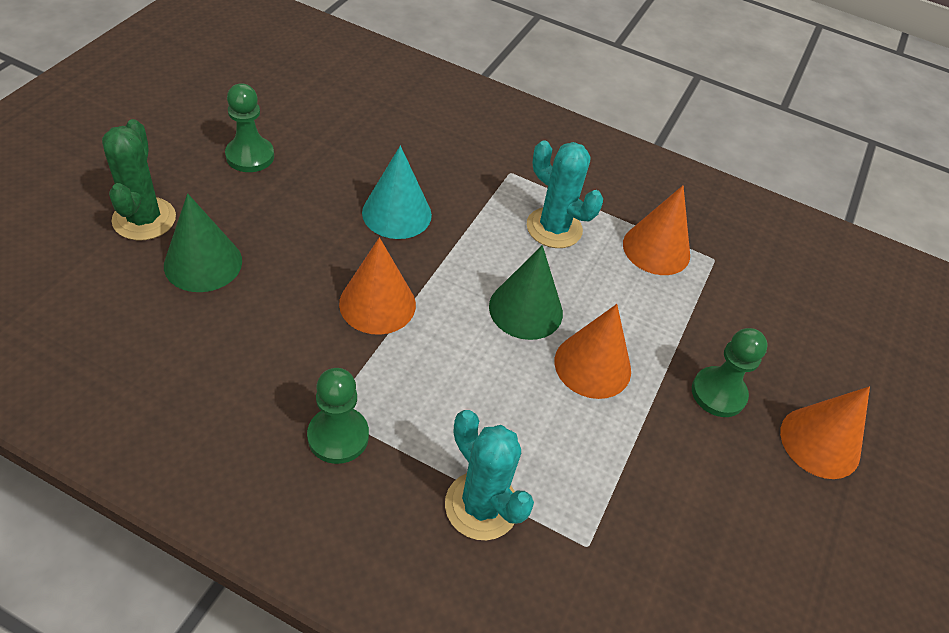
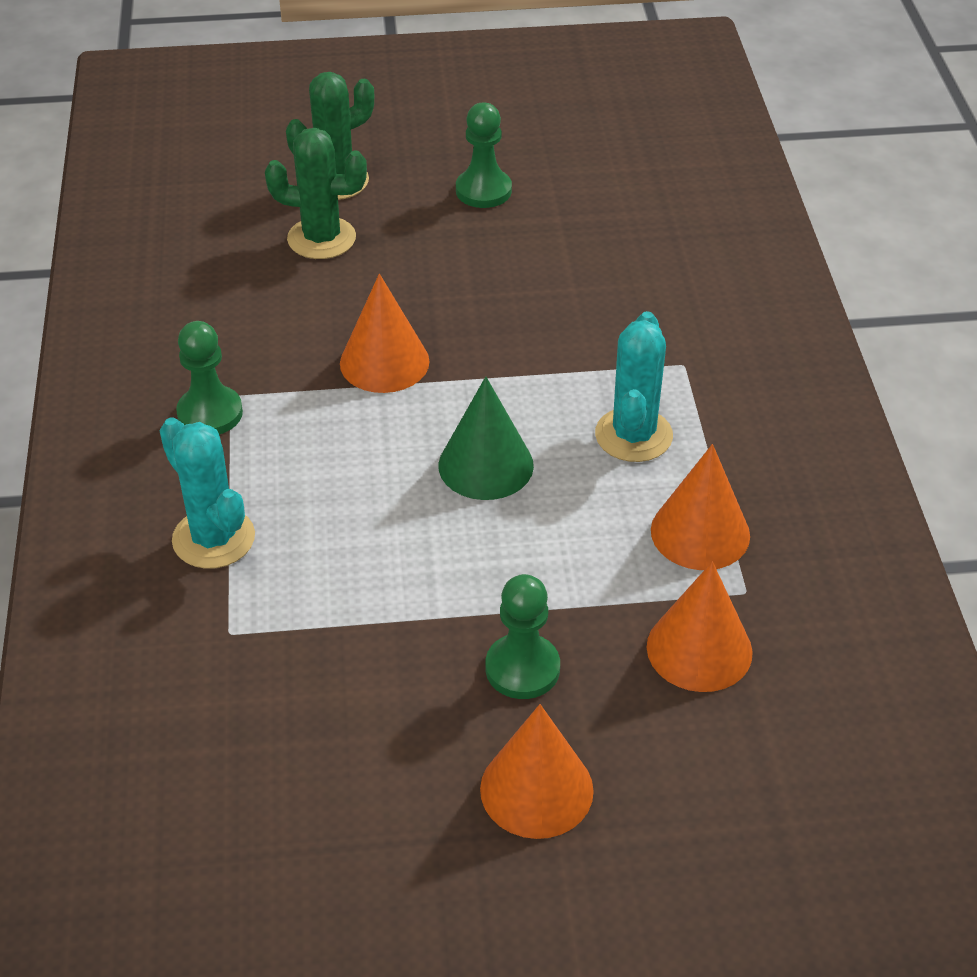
camera: 65 degrees right, 5 degrees down
green cone [164,193,242,292] -> green cactus [265,128,367,259]
turquoise cone [362,146,432,239] -> none
turquoise cactus [445,410,534,540] -> turquoise cactus turned 60 degrees counterclockwise [159,417,255,569]
orange cone [555,304,631,399] -> orange cone moved to [647,562,753,692]

